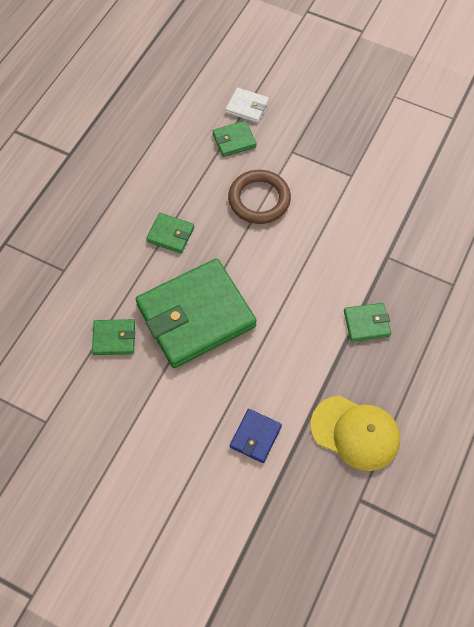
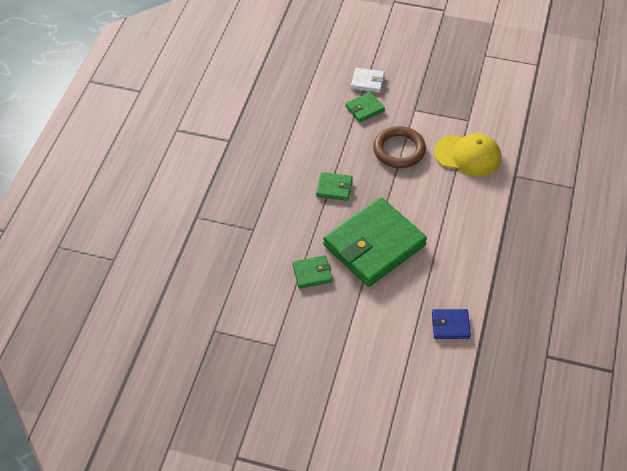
camera: 10 degrees left, 10 degrees down
blue wallet [230,409,282,463] -> blue wallet turned 75 degrees clockwise [432,309,471,339]
yellow cap [311,396,400,471] -> yellow cap moved to [434,133,501,176]
green wallet [344,303,391,342] -> none

